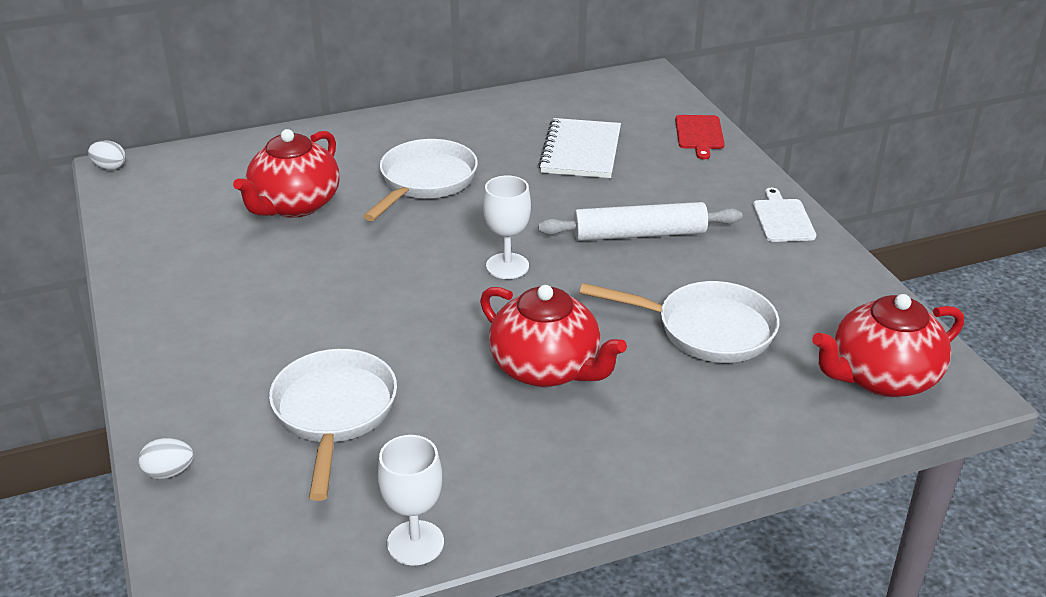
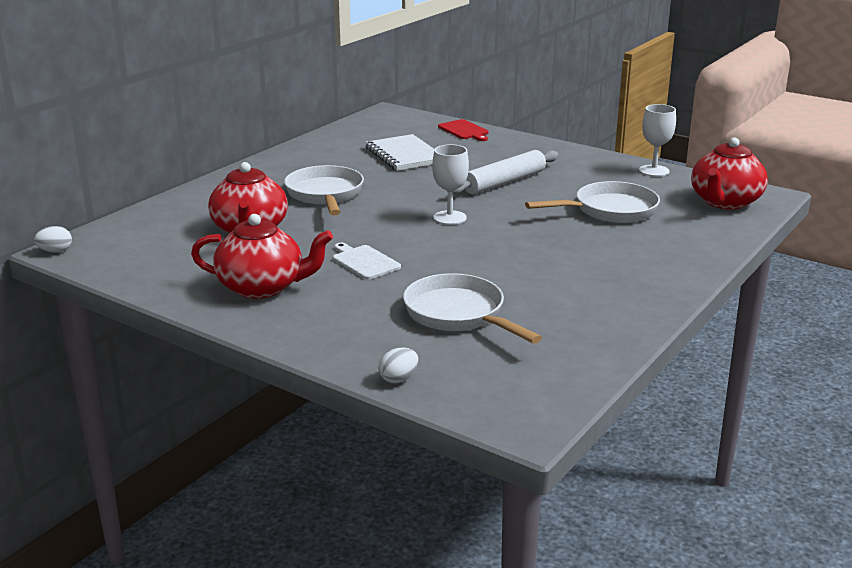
camera: 35 degrees left, 10 degrees down
white goblet [378,435,444,566] -> white goblet moved to [639,104,676,177]
red teapot [480,285,627,387] -> red teapot moved to [191,214,333,299]
white cutting board [753,188,816,242] -> white cutting board moved to [333,243,401,280]

